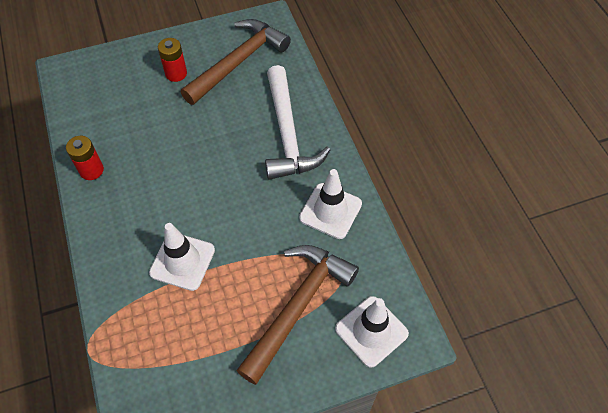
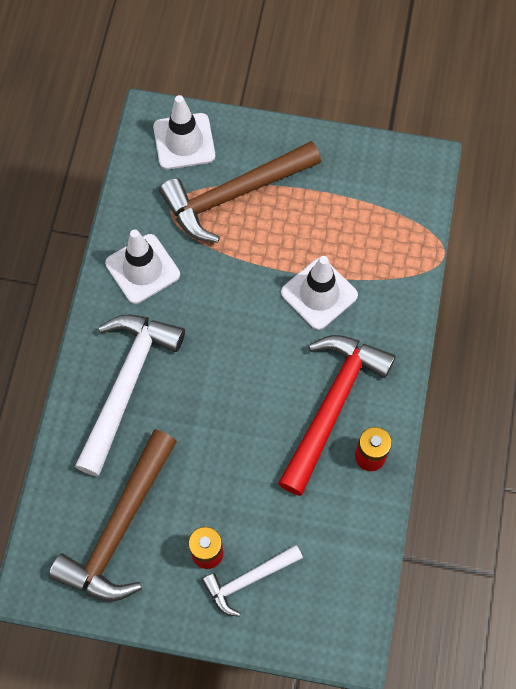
camera: 150 degrees left, 10 degrees up
brown hammer [181,19,291,105] -> brown hammer turned 45 degrees counterclockwise [49,429,177,601]
none -> white hammer [202,545,303,617]
none -> red hammer [278,335,396,496]

